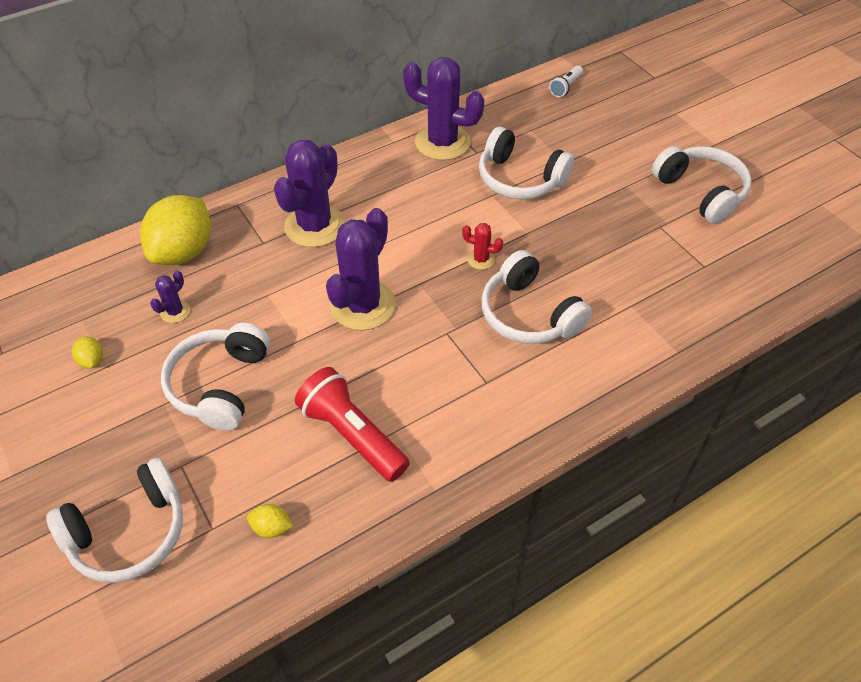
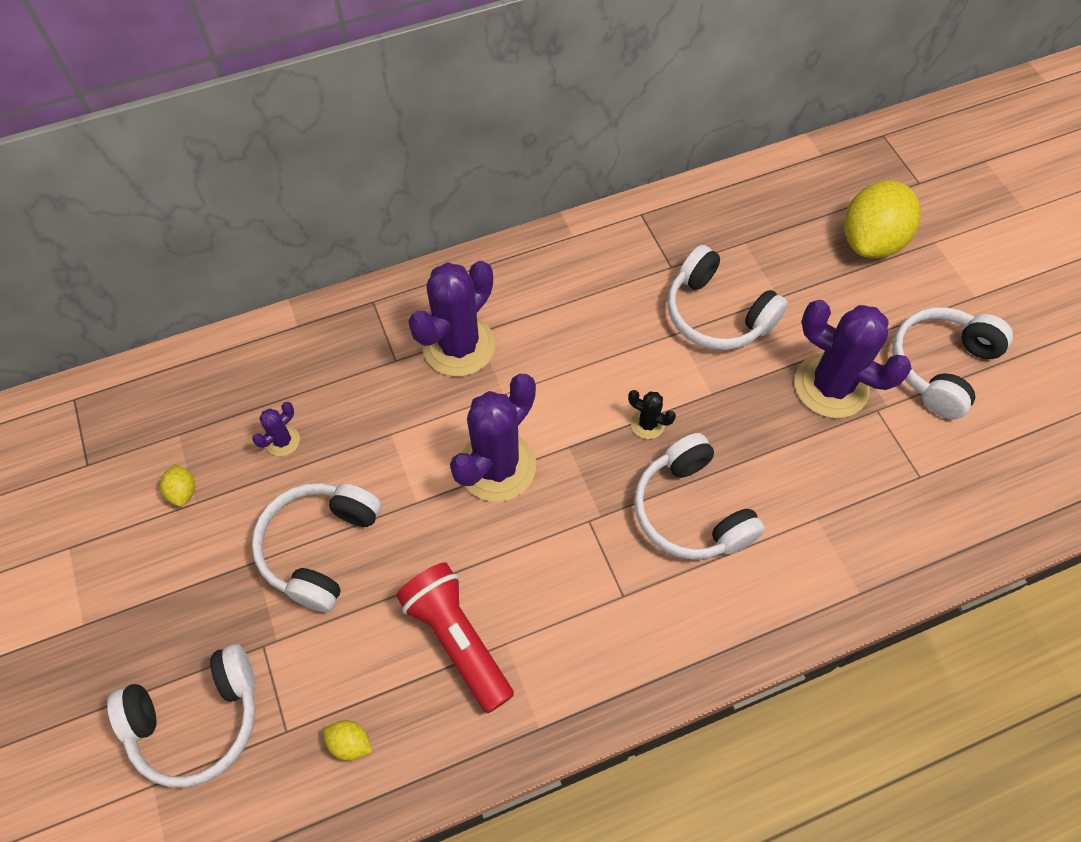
camera: 10 degrees right, 10 degrees up
yellow lemon [140,195,211,265] -> yellow lemon moved to [844,180,921,258]
purple cactus [403,57,484,160] -> purple cactus moved to [794,300,912,418]
red cactus [462,223,503,270] -> black cactus [628,390,676,439]
white flashlight [549,65,583,97] -> none
white headphones [652,146,752,224] -> white headphones turned 120 degrees counterclockwise [892,307,1013,419]

